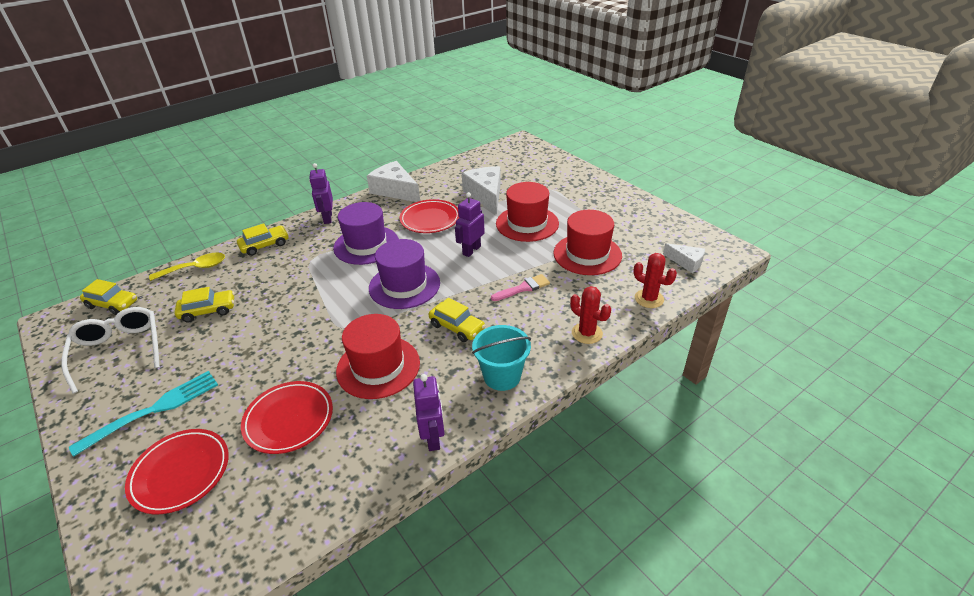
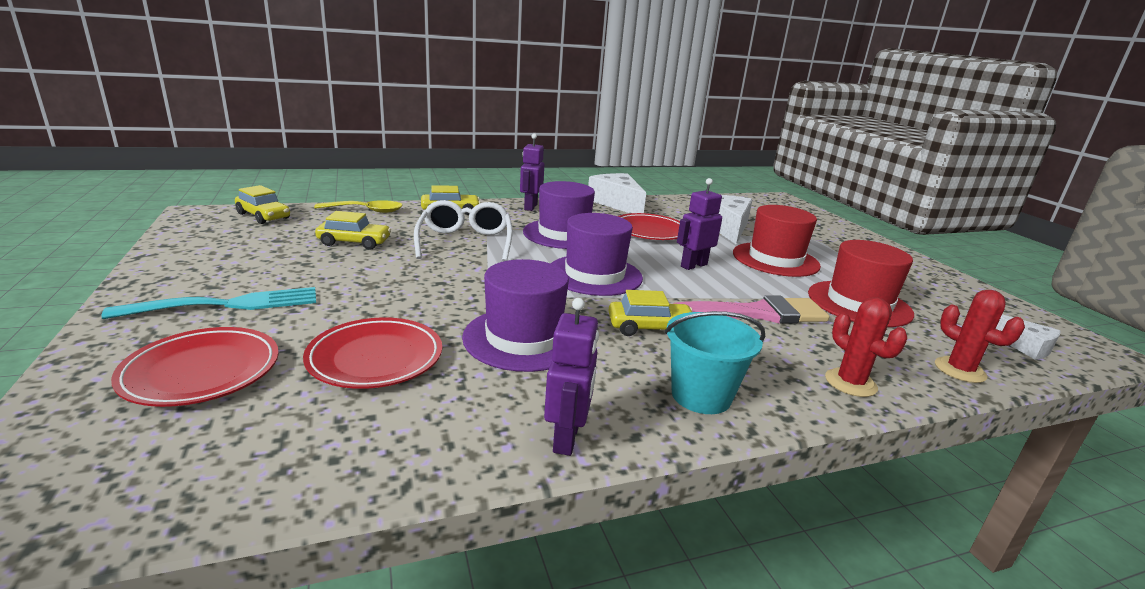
camera: 15 degrees right, 15 degrees down
white glasses [61,307,160,393] -> white glasses moved to [414,200,513,261]
red hat [336,314,420,399] -> purple hat [462,259,569,372]
yellow car [428,298,485,342] -> yellow car turned 60 degrees counterclockwise [608,290,692,336]
pink brush [491,274,550,301] -> pink brush [673,295,829,324], size x1.74

